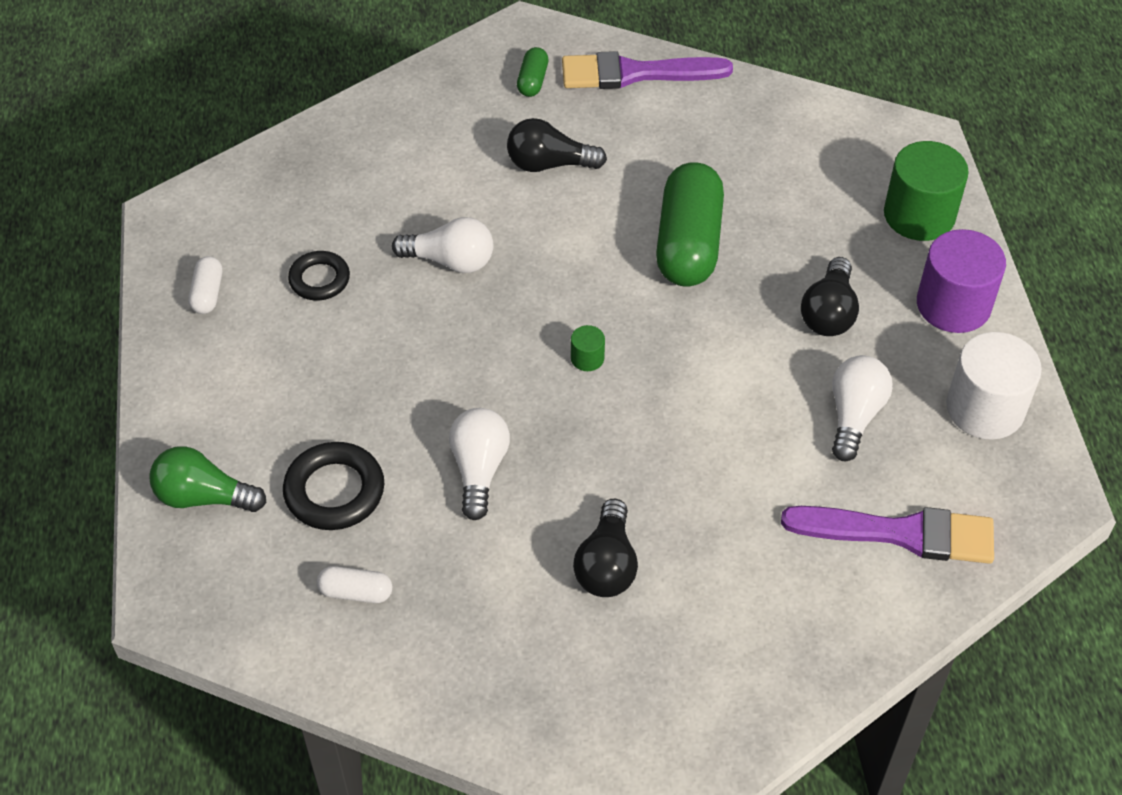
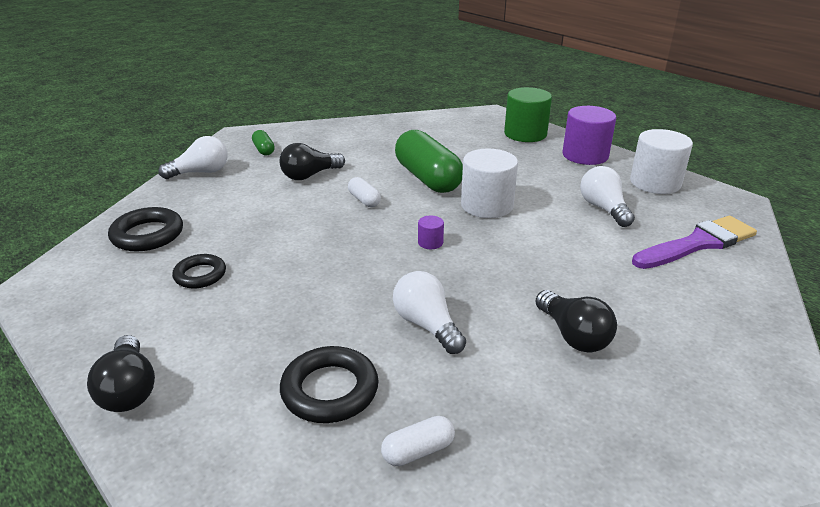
camera: 35 degrees left, 20 degrees down
green light bulb [149,446,266,512] -> none
white capsule [189,256,222,314] -> white capsule moved to [348,177,381,207]
white light bulb [392,217,493,273] -> white light bulb moved to [158,136,228,179]
purple brush [562,51,733,89] -> none
green cylinder [571,325,605,371] -> purple cylinder [418,215,444,249]
black light bulb [801,257,859,336] -> black light bulb moved to [87,335,155,412]
none -> black ring [108,207,183,251]
none -> white cylinder [461,149,518,218]

